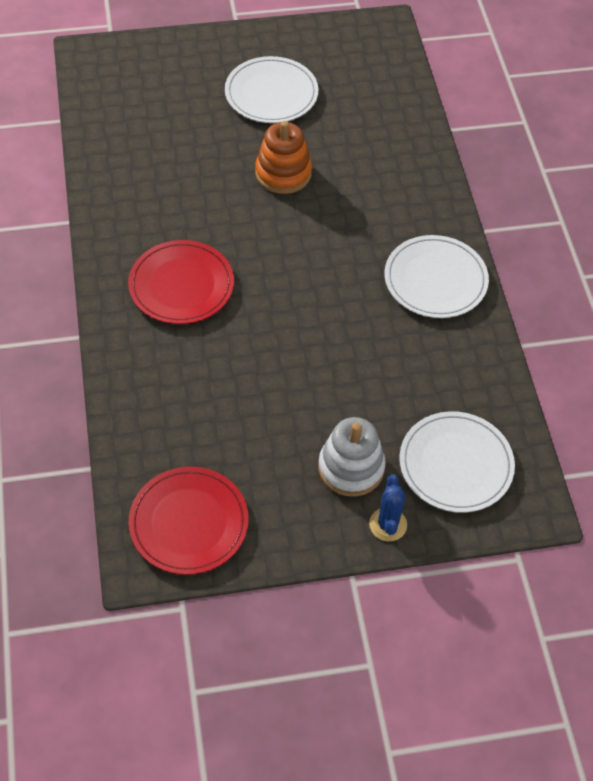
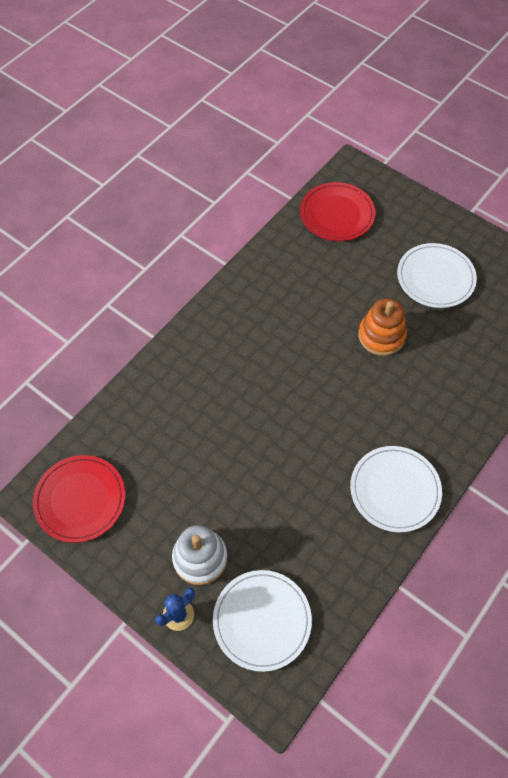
camera: 50 degrees right, 5 degrees up
red plate [128,240,234,324] -> red plate moved to [300,182,375,241]

